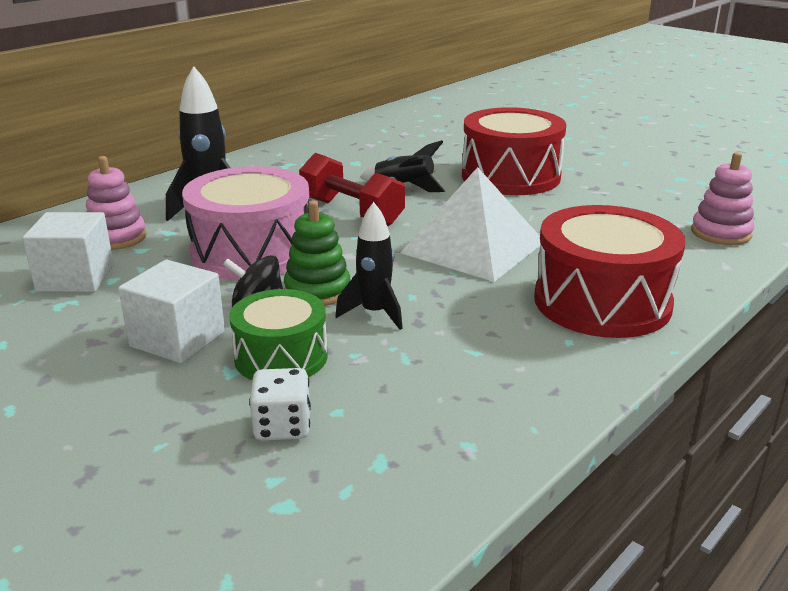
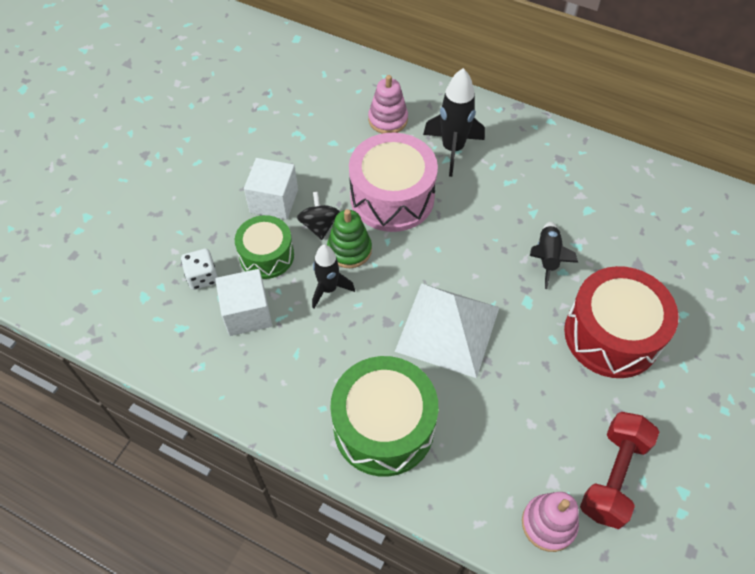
camera: 75 degrees right, 30 degrees up
white cube [23,212,114,292] -> white cube moved to [215,269,272,336]
red dumbbell [299,153,405,226] -> red dumbbell moved to [580,412,659,529]
red drum [534,205,685,338] -> green drum [330,356,438,477]

